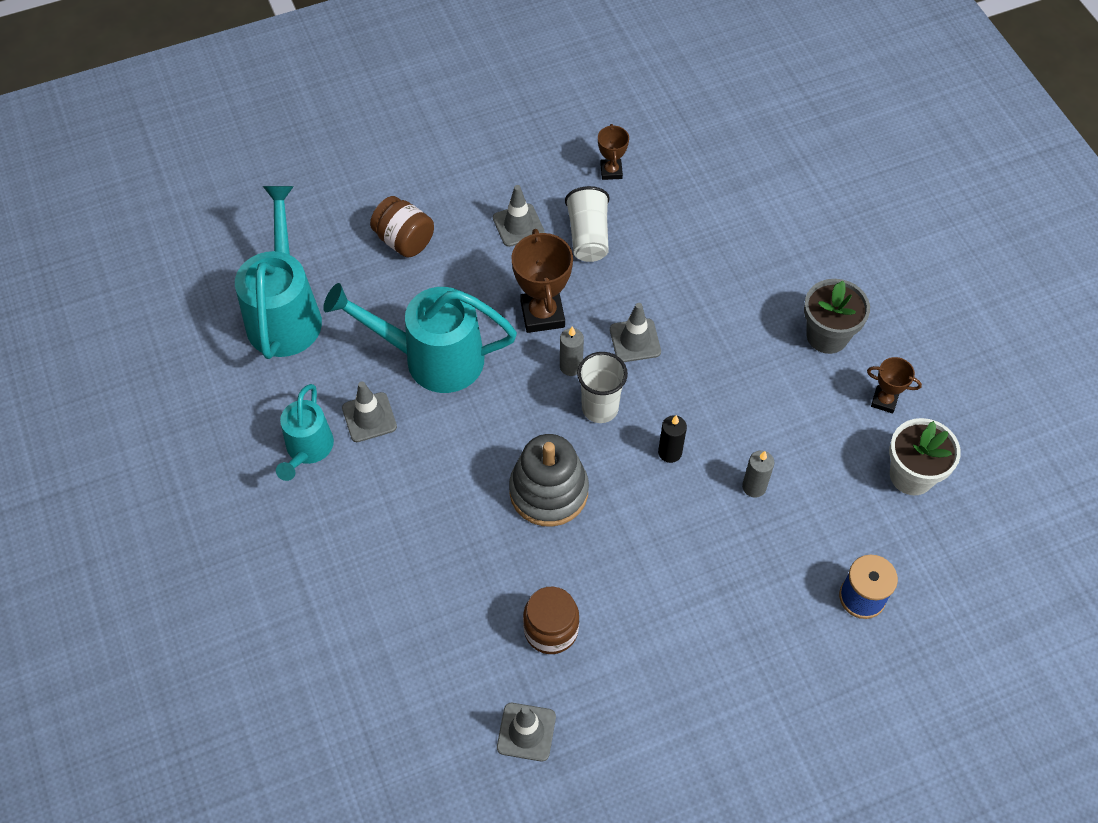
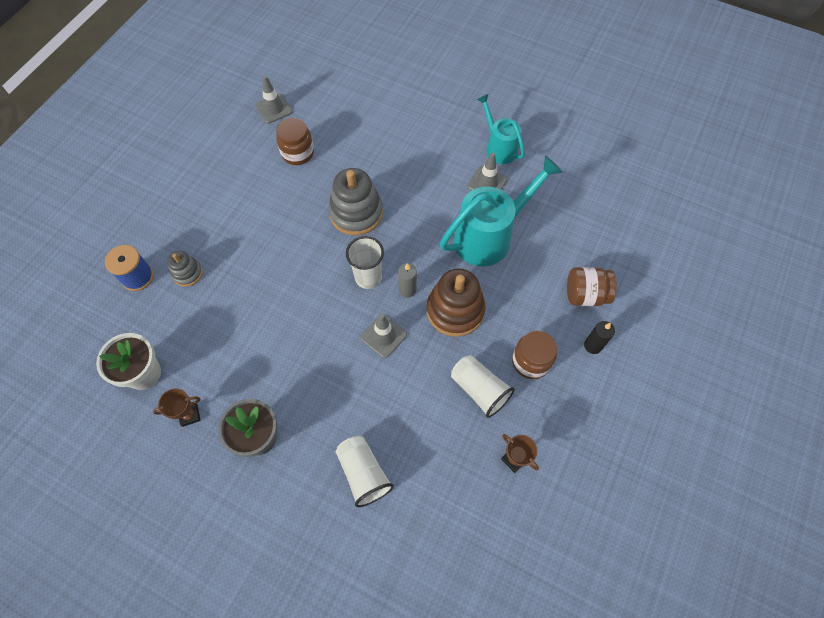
camera: 140 degrees right, 5 degrees up
turquoise watering can [235,186,322,359] -> none
grey traffic cone [493,185,545,247] -> brown jar [512,330,557,379]
brown trophy [511,229,573,333] -> brown stacking toy [427,268,486,337]
black candle [658,415,687,463] -> black candle moved to [584,321,615,354]
grey candle [742,450,775,498] -> none
none -> grey stacking toy [167,251,203,287]
none -> white cup [336,436,394,507]

